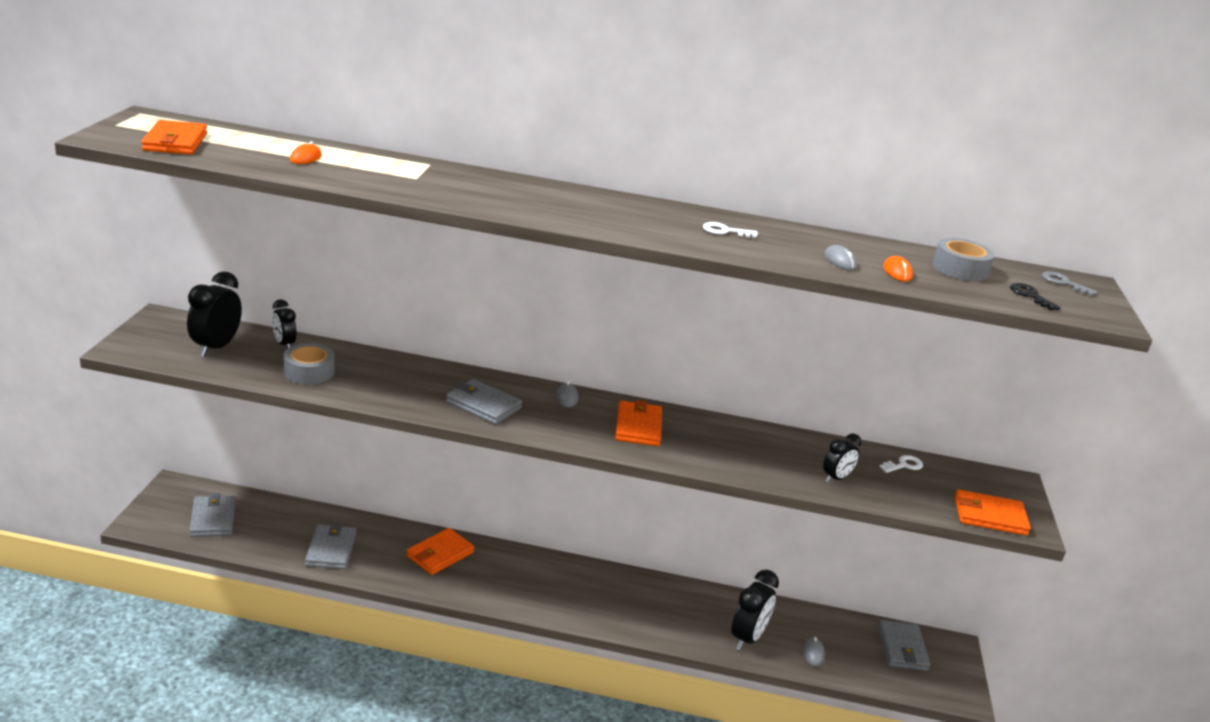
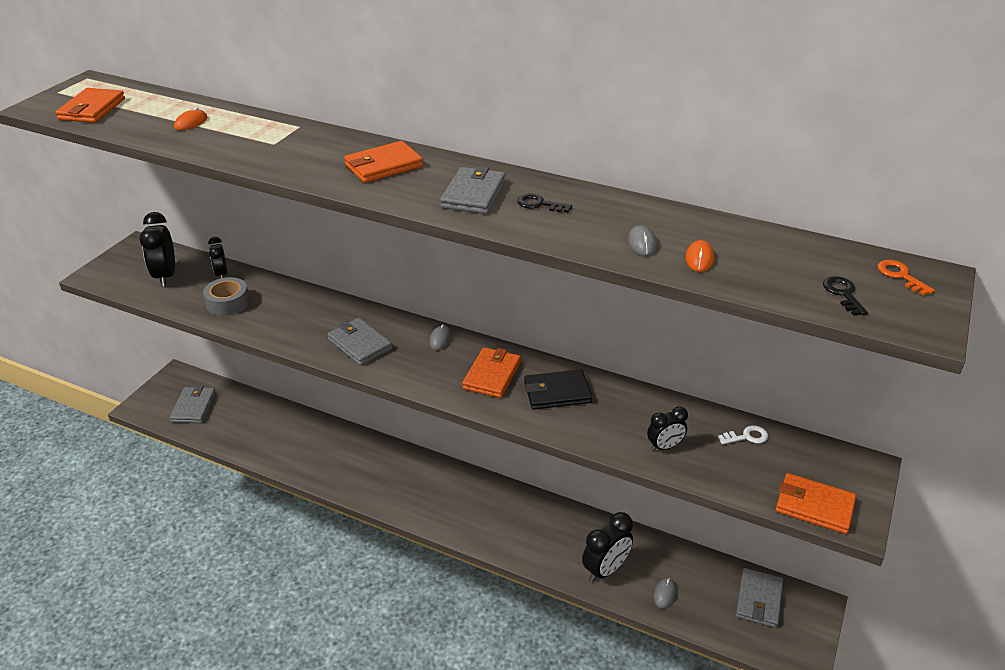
camera: 20 degrees right, 10 degrees up
black clock [187,271,242,357] -> black clock turned 45 degrees counterclockwise [139,212,175,287]
grey wallet [305,523,356,569] -> grey wallet moved to [440,166,505,214]
orange wallet [406,528,474,575] -> orange wallet moved to [344,141,423,183]
white key [703,222,758,238] -> black key [517,194,572,212]
grey tape [932,238,995,281] -> none
grey key [1042,271,1098,296] -> orange key [877,260,935,296]
none -> black wallet [524,370,592,410]

